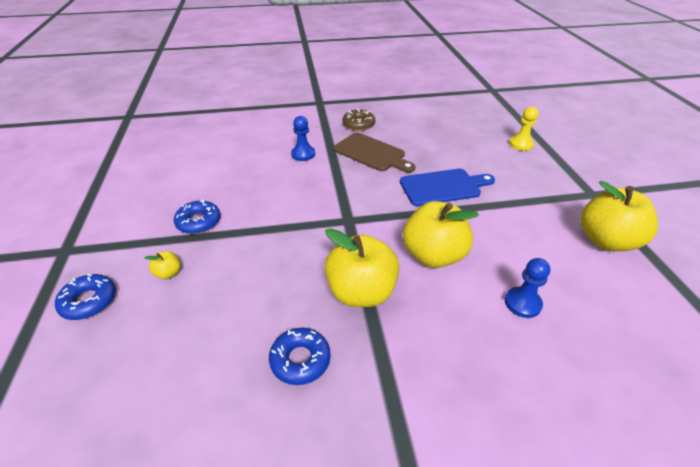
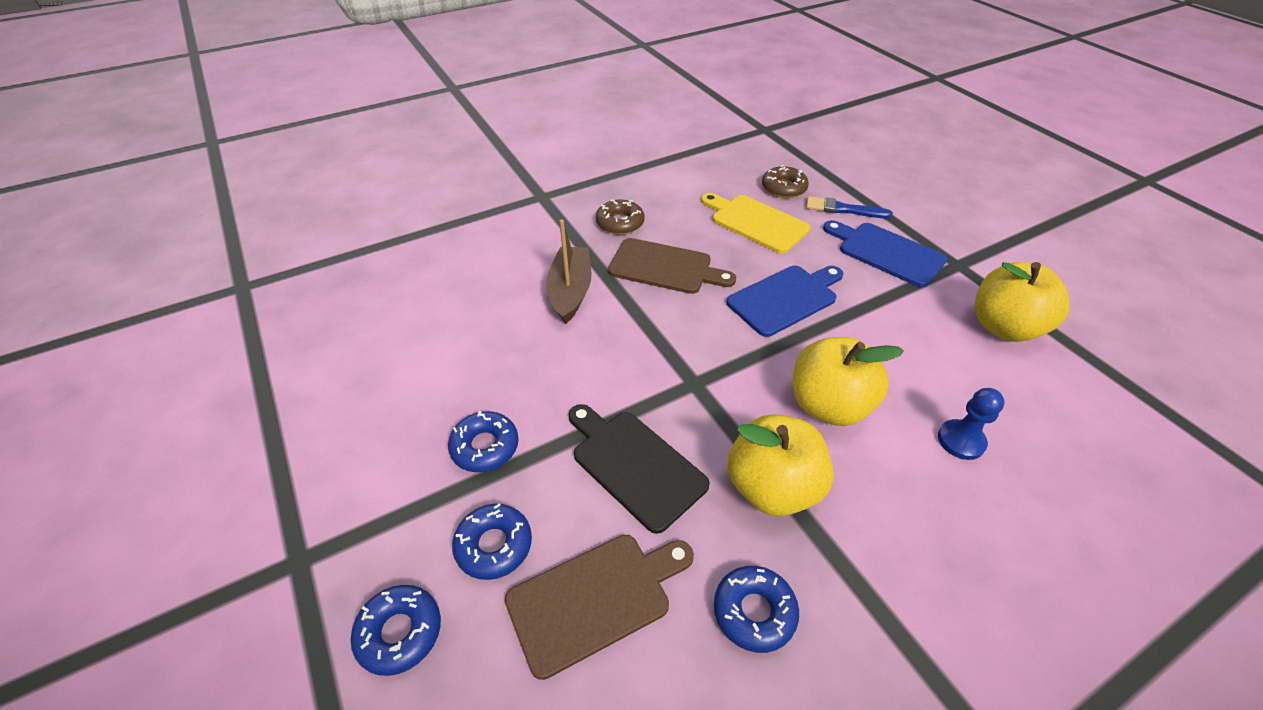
camera: 20 degrees left, 5 degrees up
yellow apple [145,251,181,279] -> blue donut [452,503,532,580]
blue pawn [291,116,315,161] -> brown boat [546,219,592,324]
yellow pawn [509,107,538,151] -> blue brush [806,196,893,219]
none -> brown cutting board [505,535,694,680]
none -> black cutting board [569,404,710,534]
none -> yellow cutting board [701,193,811,254]
none -> brown donut [762,165,809,198]
none -> blue cutting board [823,220,947,287]

